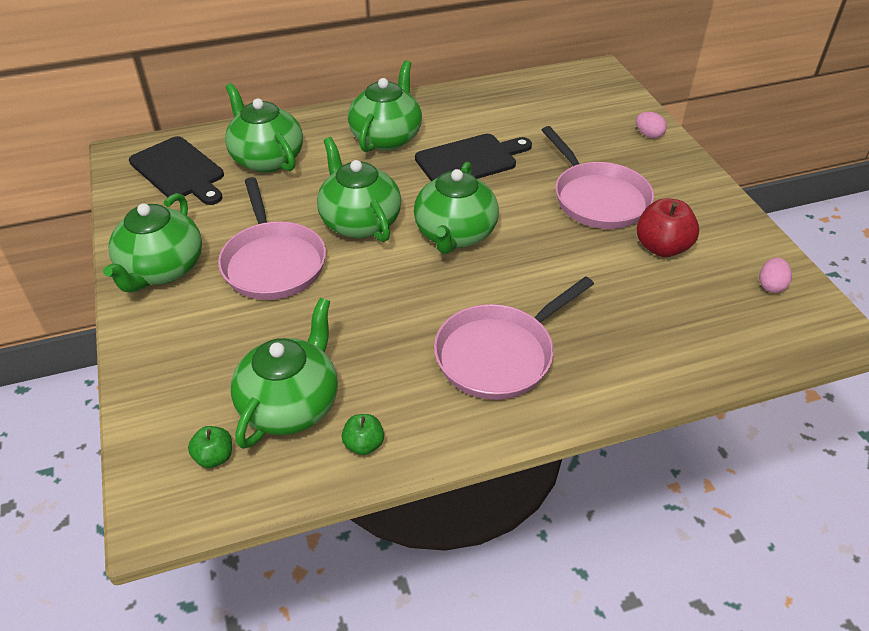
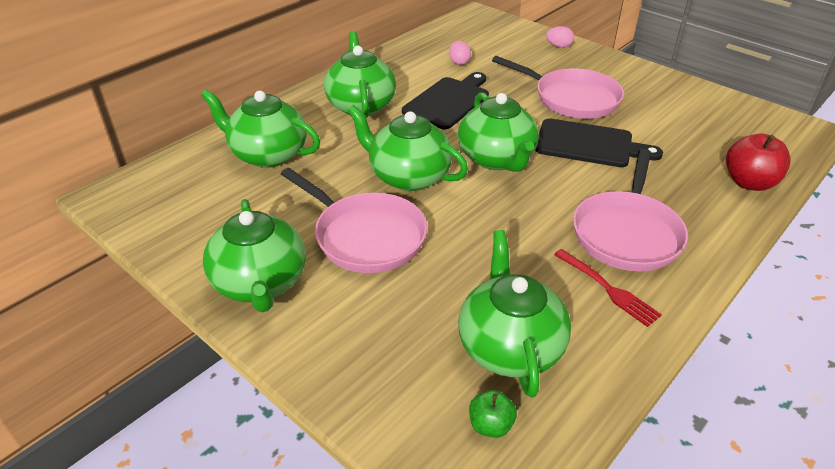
camera: 30 degrees left, 5 degrees down
black cutting board [129,136,224,205] -> black cutting board moved to [535,118,663,167]
green apple [342,414,384,455] -> none
red apple [637,198,699,257] -> red apple moved to [726,133,791,191]
pink egg [759,257,792,293] -> pink egg moved to [449,41,471,65]
none -> red fork [554,249,662,327]

